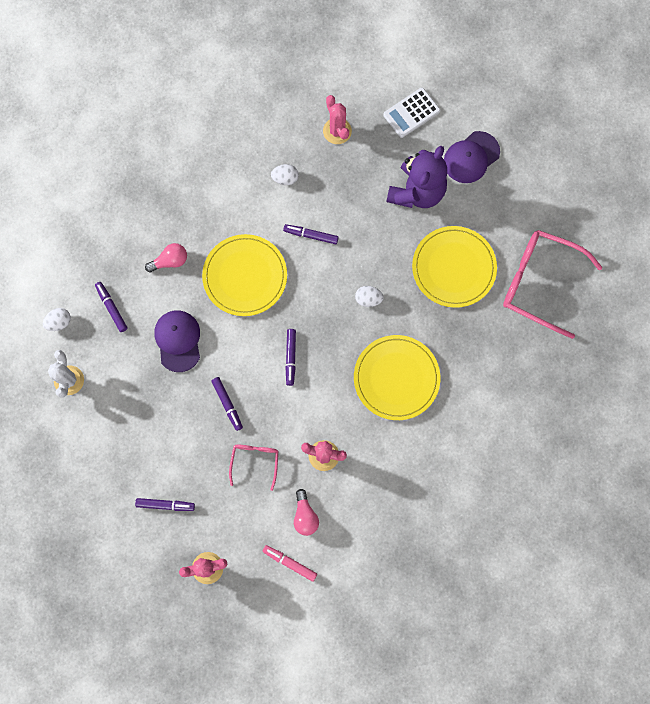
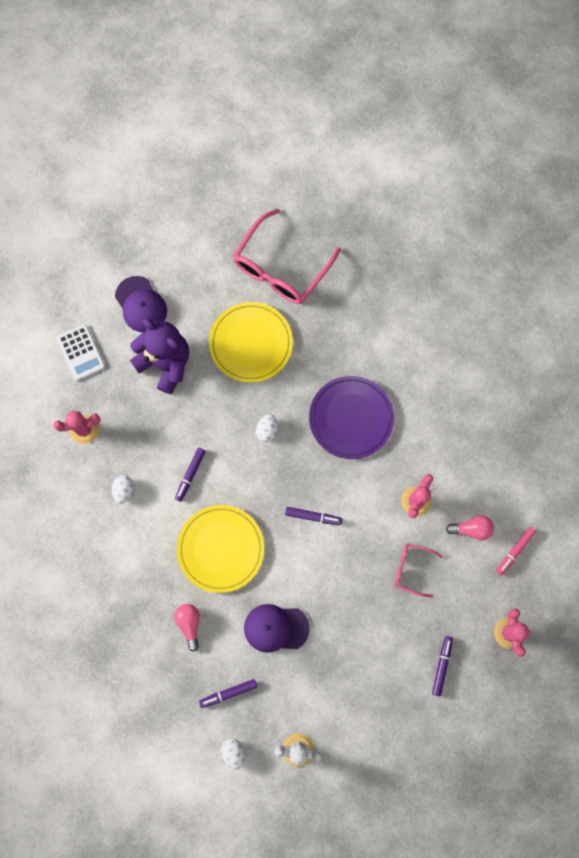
camera: 80 degrees left, 0 degrees up
purple marker [211,377,243,431] -> none
yellow plate [354,335,440,420] -> purple plate [309,376,394,459]

